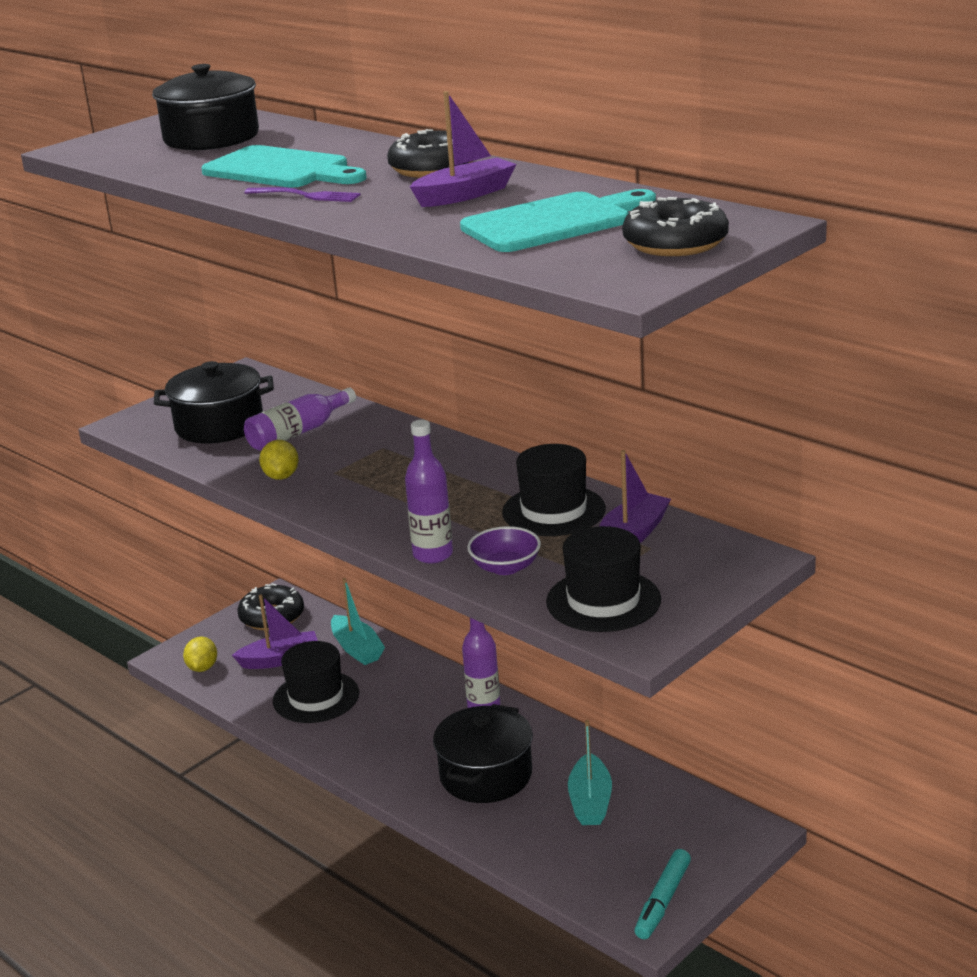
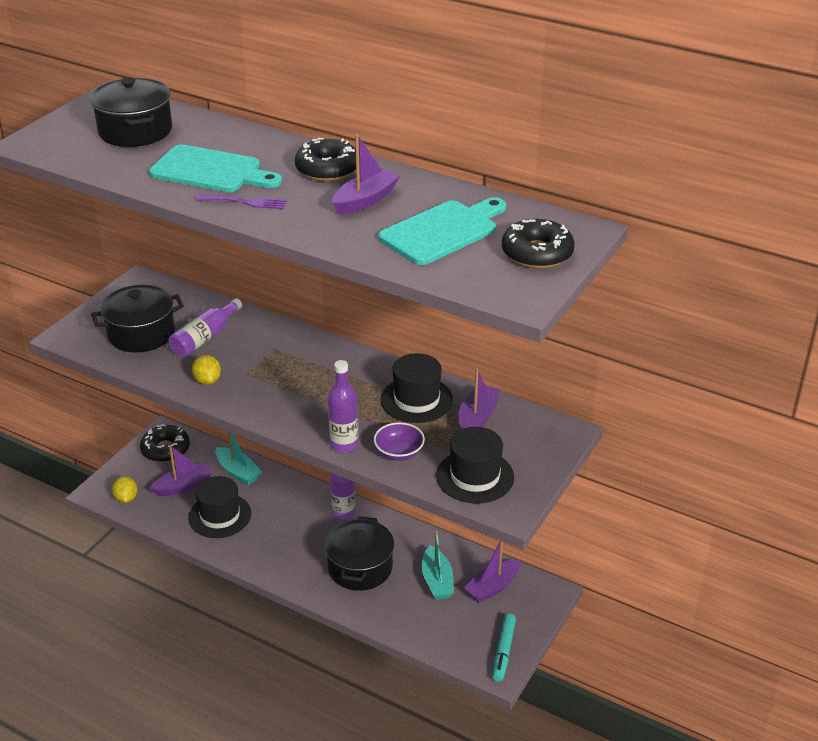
camera: 15 degrees left, 10 degrees up
none -> purple boat [464,541,521,603]

